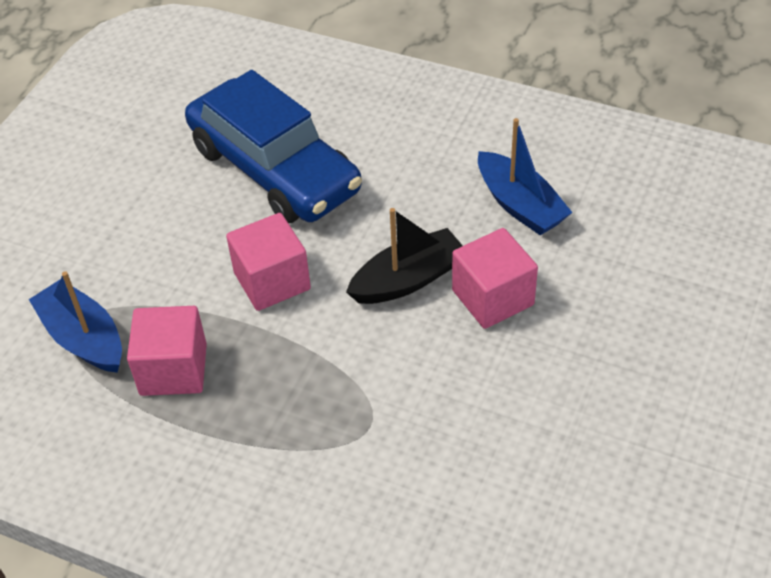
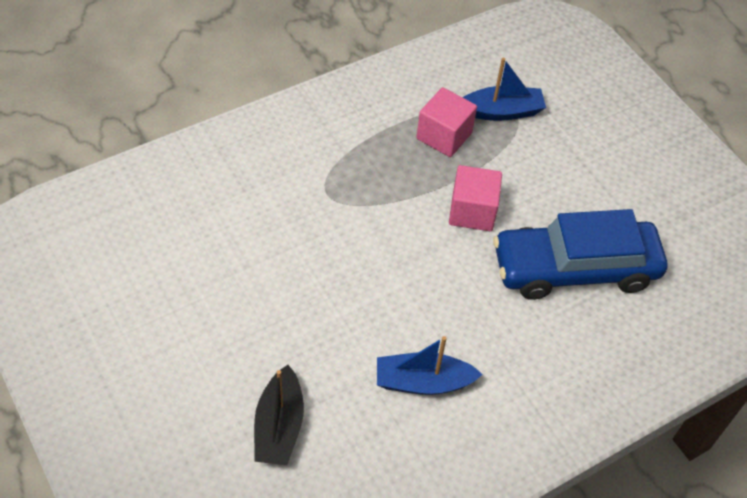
camera: 120 degrees right, 5 degrees up
black boat [346,208,463,304] -> black boat moved to [254,365,304,465]
pink cube [452,228,538,329] -> none

